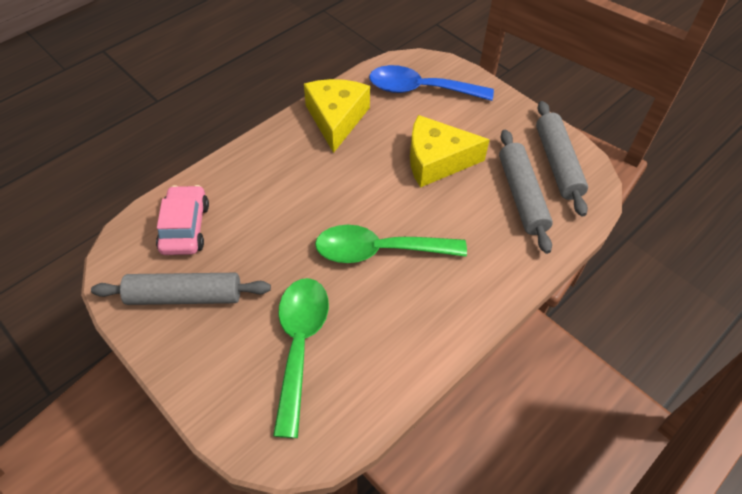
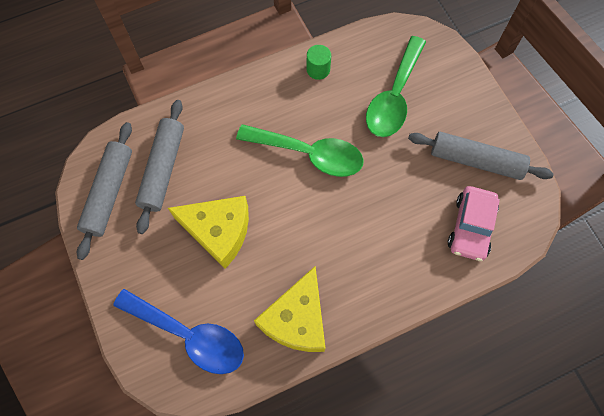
camera: 160 degrees left, 15 degrees up
none -> green cylinder [306,45,331,80]

